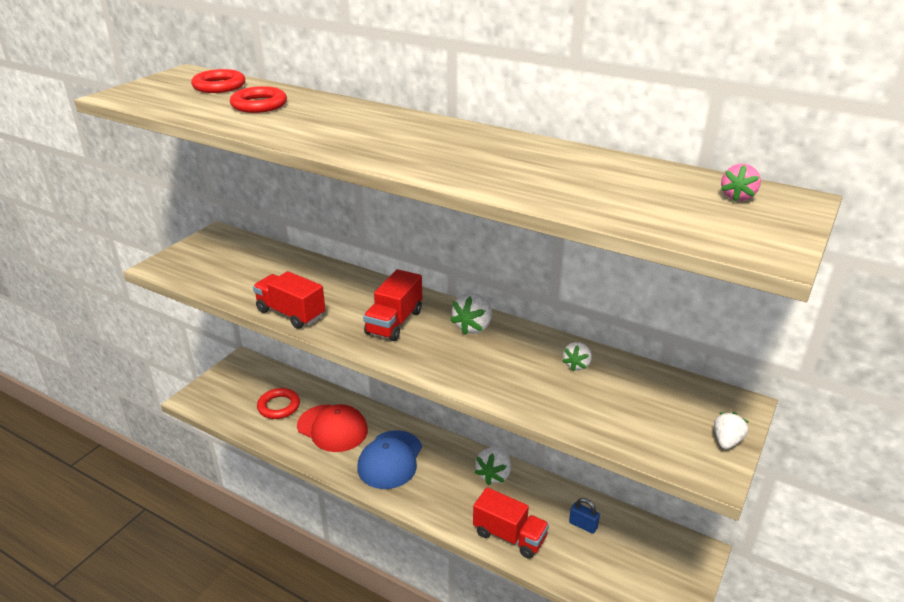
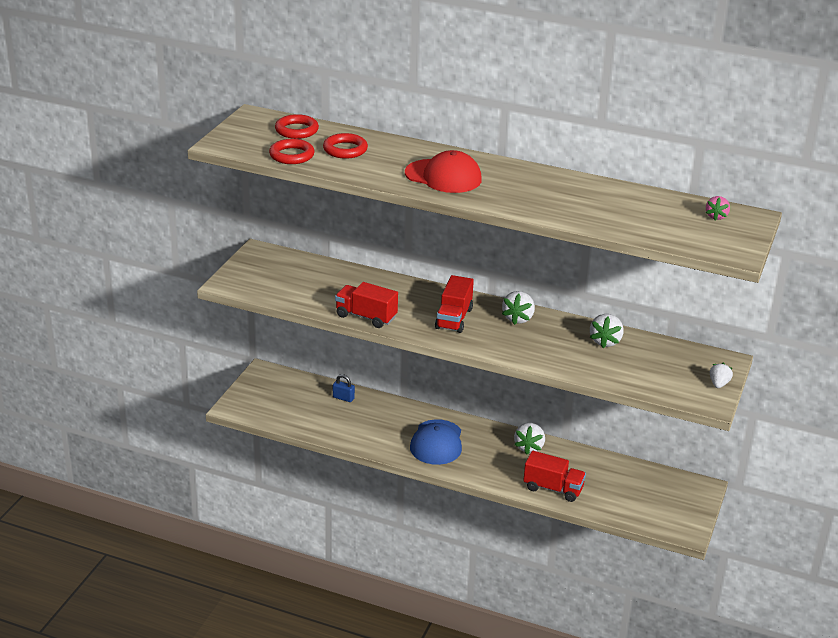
camera: 10 degrees left, 0 degrees up
red ring [257,388,300,419] -> red ring moved to [269,139,315,164]
red cap [297,404,368,452] -> red cap moved to [405,150,482,193]
white strawberry [562,342,592,371] -> white strawberry [590,314,624,348], size x1.53
blue padlock [569,498,600,534] -> blue padlock moved to [333,374,355,402]

